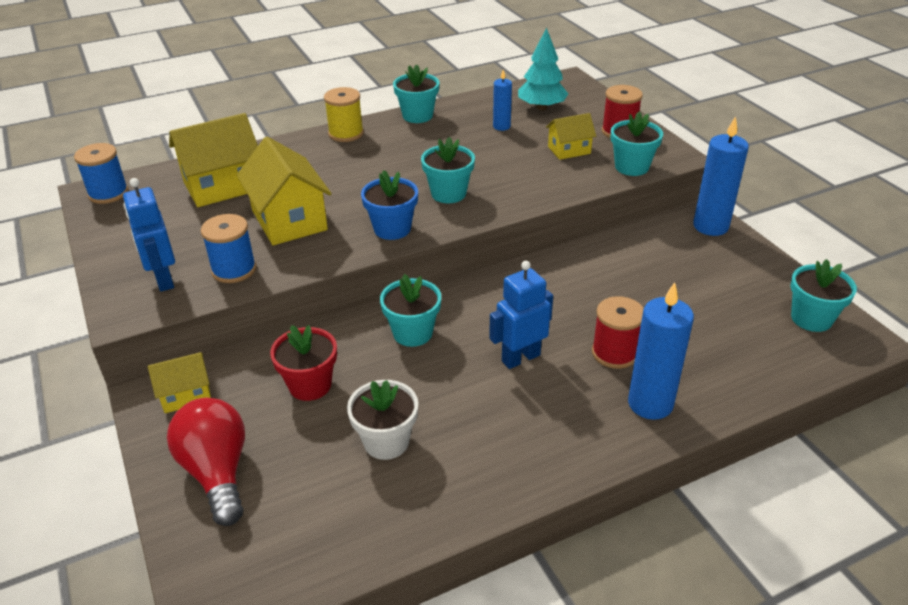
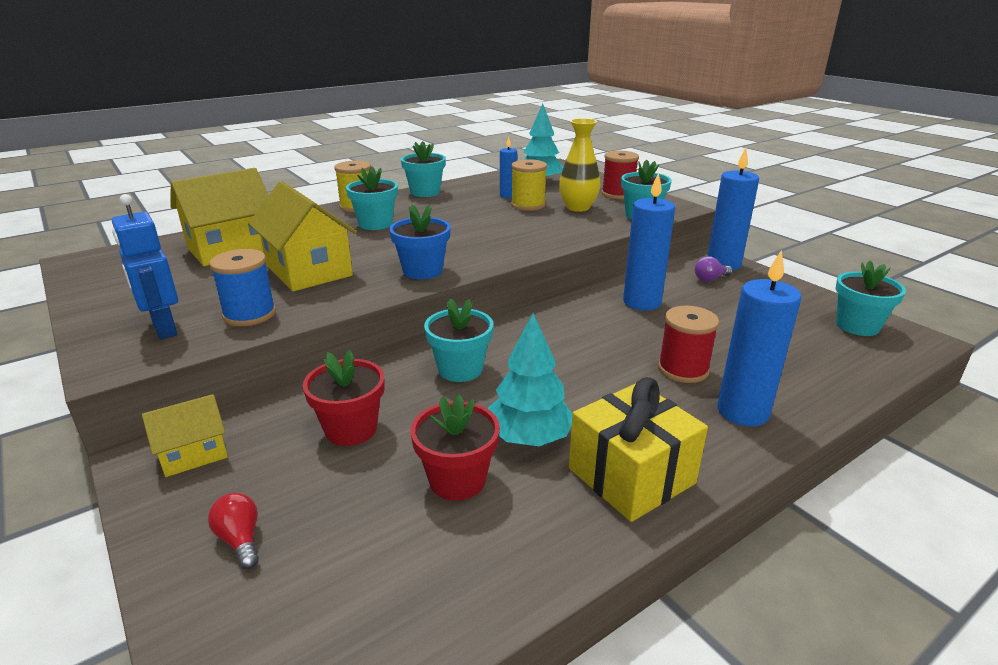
camera: 10 degrees left, 10 degrees down
blue spool [74,143,128,204] -> none
red light bulb [167,398,245,526] -> red light bulb [208,493,259,569], size x0.46
white flower pot [347,380,418,460] -> red flower pot [411,394,500,501]
turquoise flower pot [421,137,475,203] -> turquoise flower pot moved to [346,166,398,230]
blue robot [489,261,553,369] -> none
yellow house [546,113,596,160] -> yellow vase [559,118,601,212]
none -> turquoise tree [488,313,572,446]
none -> yellow spool [511,159,547,211]
none -> yellow gift [569,377,708,522]
none -> blue candle [623,172,675,310]
none -> purple light bulb [695,256,732,282]

